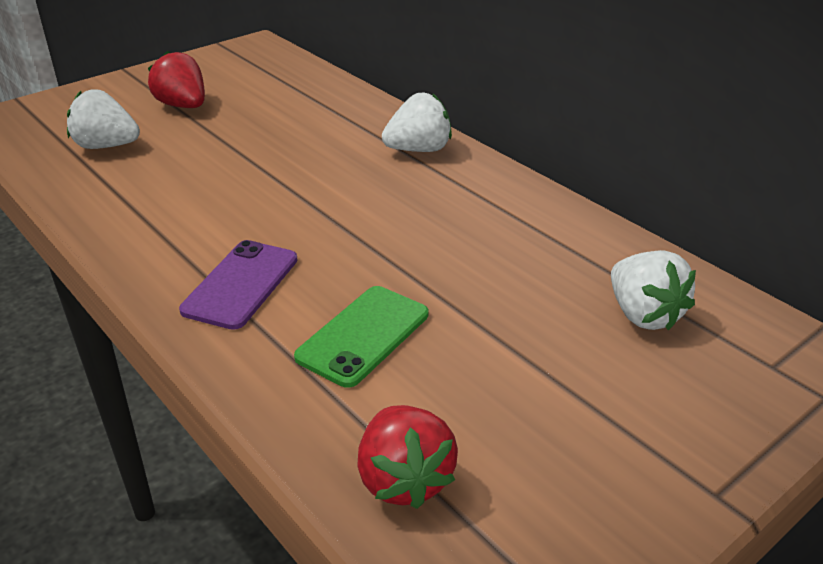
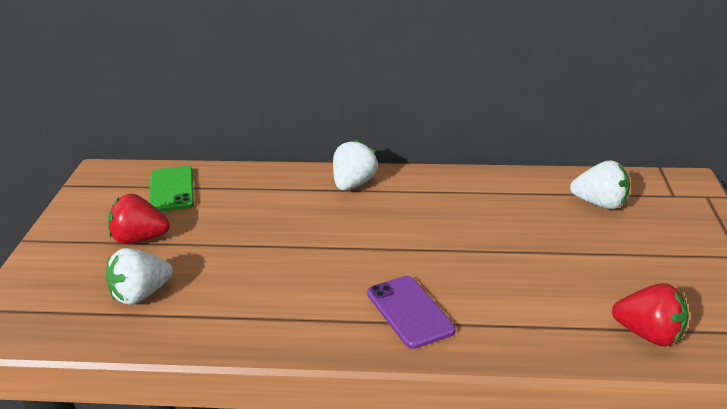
camera: 45 degrees left, 5 degrees down
green phone [294,286,428,388] -> green phone moved to [149,166,194,212]

